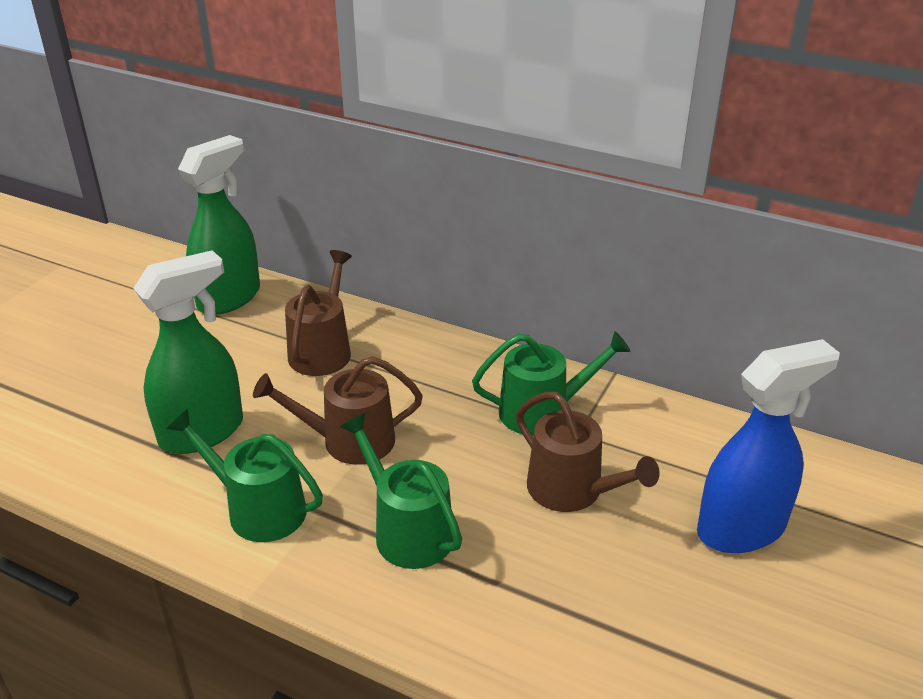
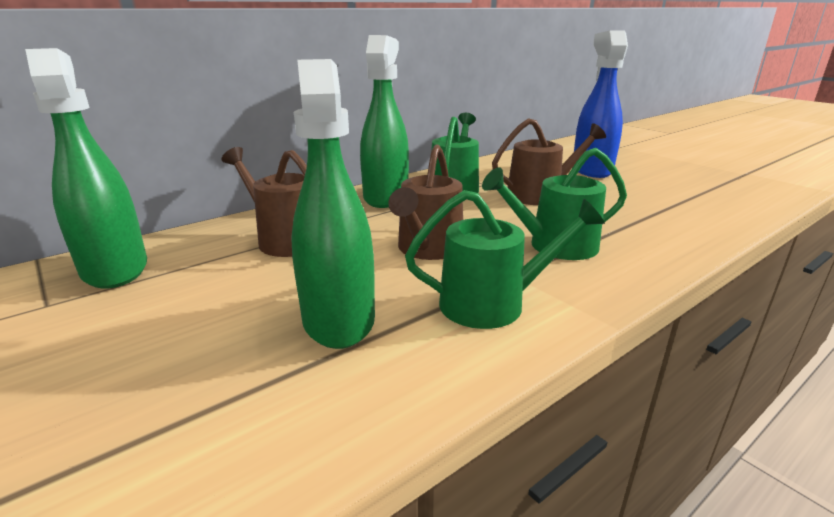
camera: 65 degrees left, 10 degrees down
green watering can [166,409,323,542] -> green watering can turned 150 degrees counterclockwise [405,190,605,329]
none -> green spray bottle [360,35,409,208]

